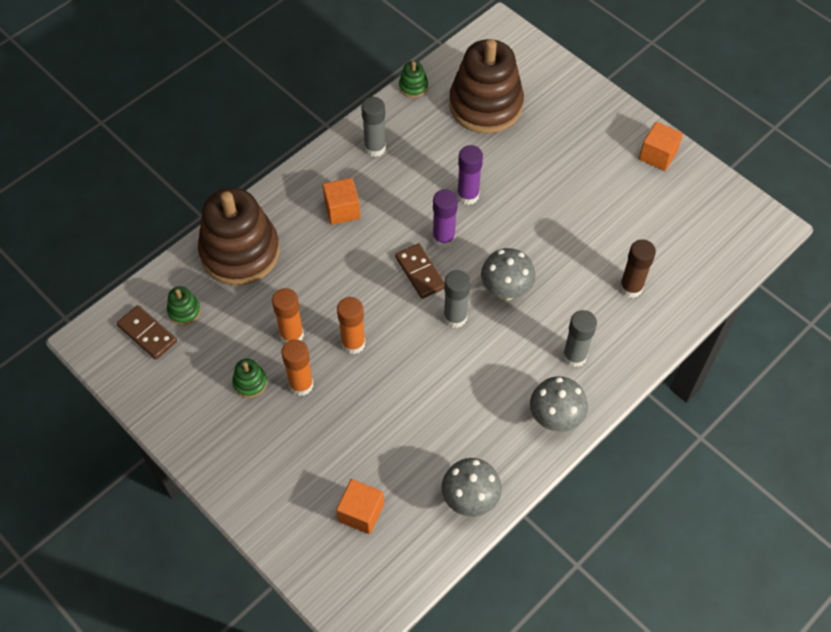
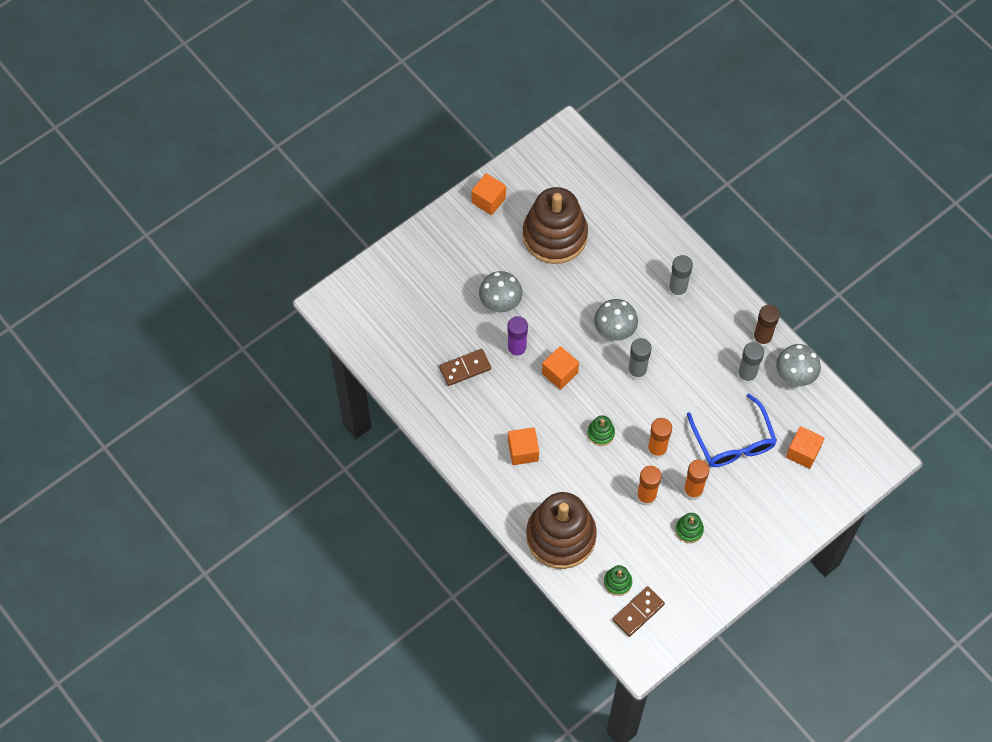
camera: 85 degrees left, 5 degrees up
grey glue stick [361,97,386,157] -> grey glue stick moved to [737,342,764,384]
brown domino [395,243,445,299] -> brown domino moved to [439,349,491,386]
green stacking toy [399,61,428,98] -> green stacking toy moved to [588,415,615,446]
purple glue stick [433,189,458,248] -> orange cube [542,346,579,390]
brown stacking toy [449,39,524,134] -> brown stacking toy moved to [523,187,588,264]
grey mushroom [530,376,588,432] -> grey mushroom moved to [479,271,523,312]
brown glue stick [620,239,656,298] -> brown glue stick moved to [753,305,780,347]
none -> blue glasses [687,394,777,467]

